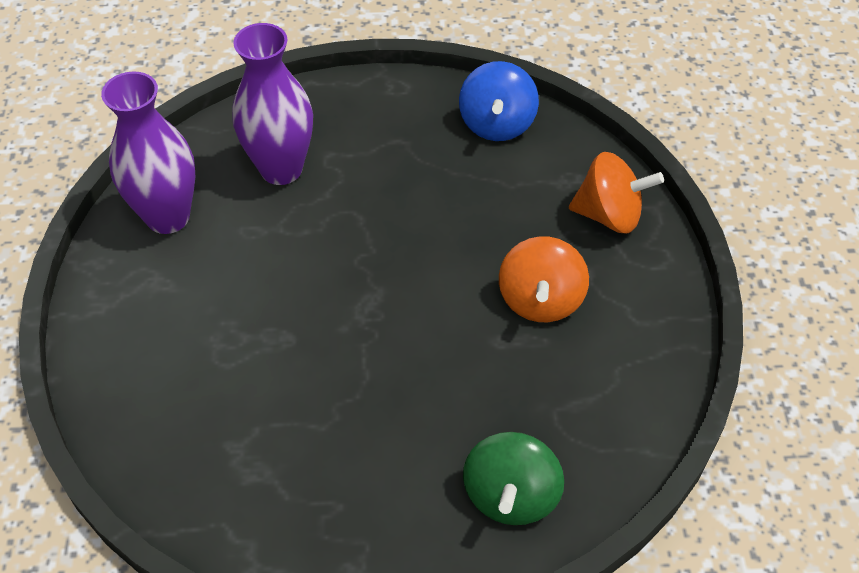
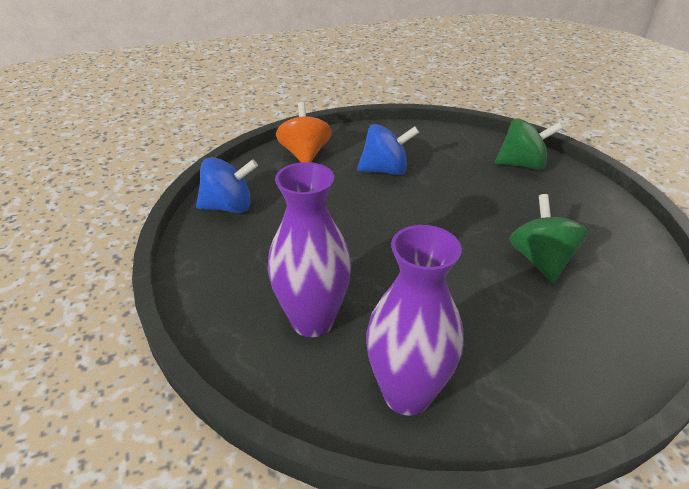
camera: 105 degrees left, 15 degrees down
orange spinning top [499,236,589,322] -> blue spinning top [357,124,419,175]
none -> green spinning top [510,194,588,283]

